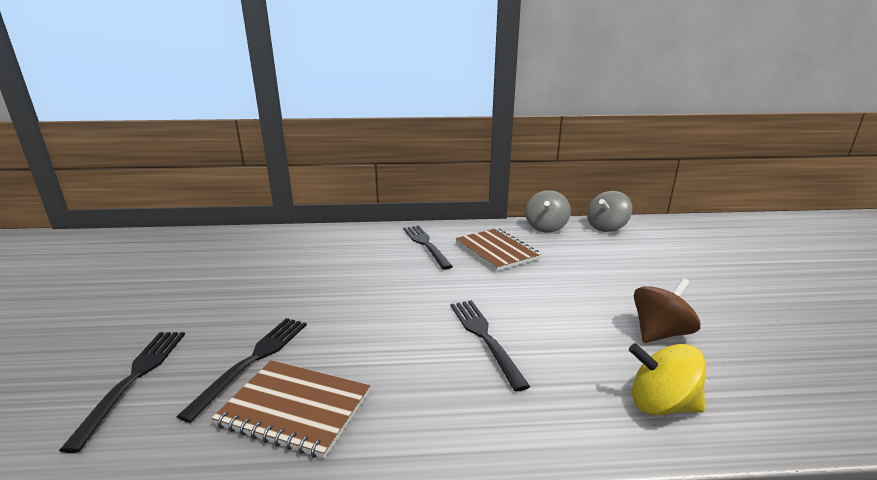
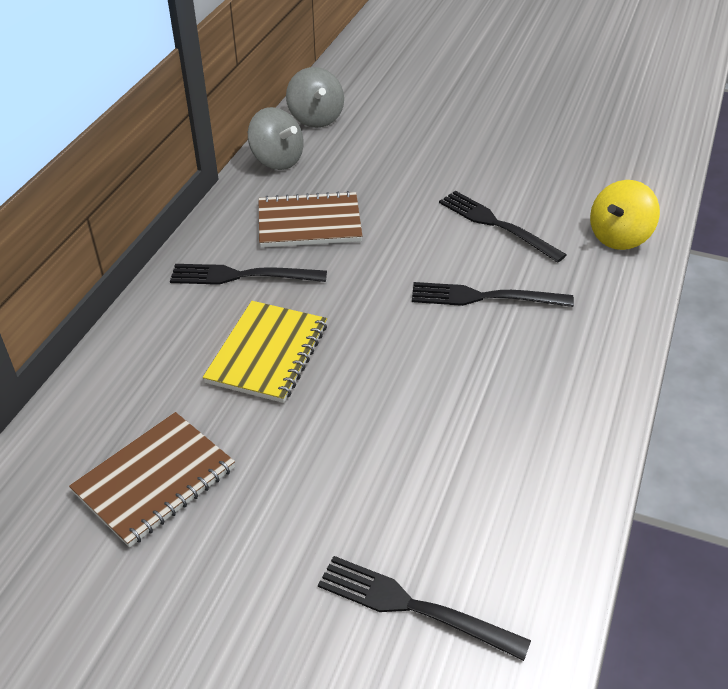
camera: 65 degrees left, 20 degrees up
black fork [176,318,307,423] -> black fork moved to [439,191,567,263]
brown notebook [212,360,370,459] -> brown notebook moved to [69,412,235,547]
brown spinning top [634,278,700,343] -> none
none -> yellow notebook [203,301,327,403]

